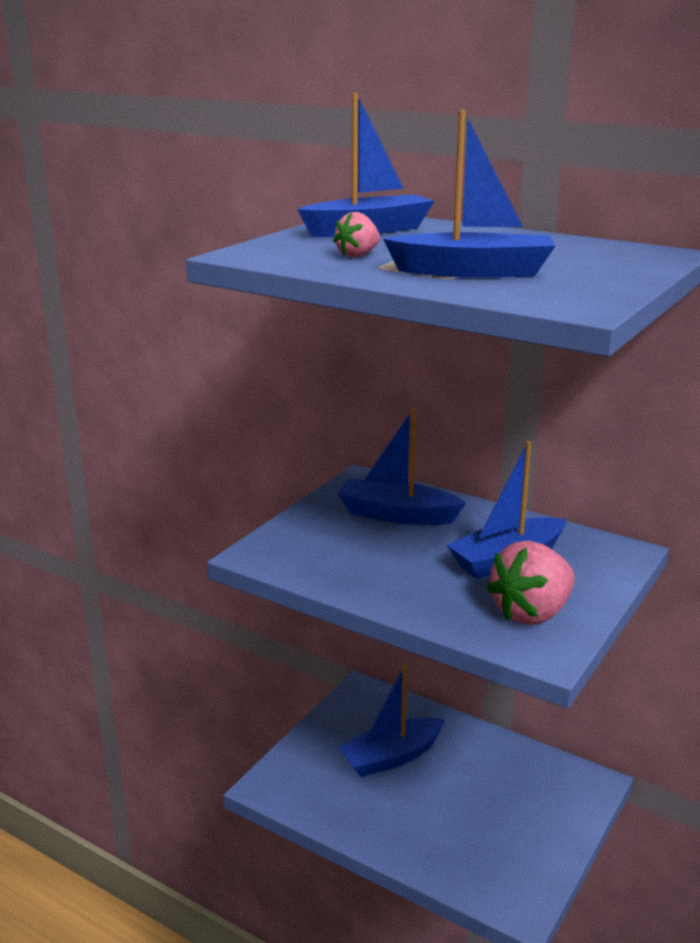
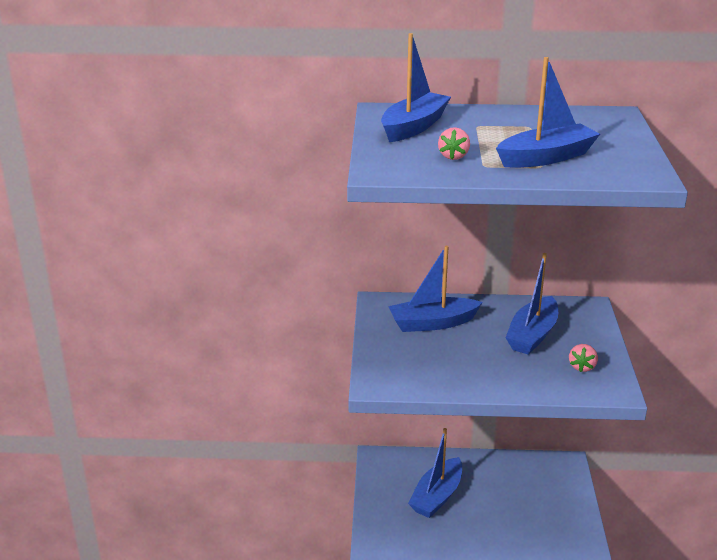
camera: 30 degrees left, 5 degrees up
pink strawberry [486,541,575,625] -> pink strawberry [569,344,598,372], size x0.51

